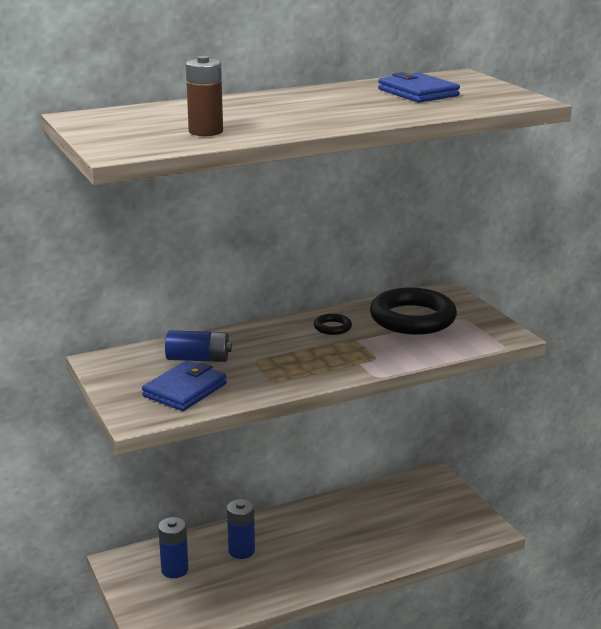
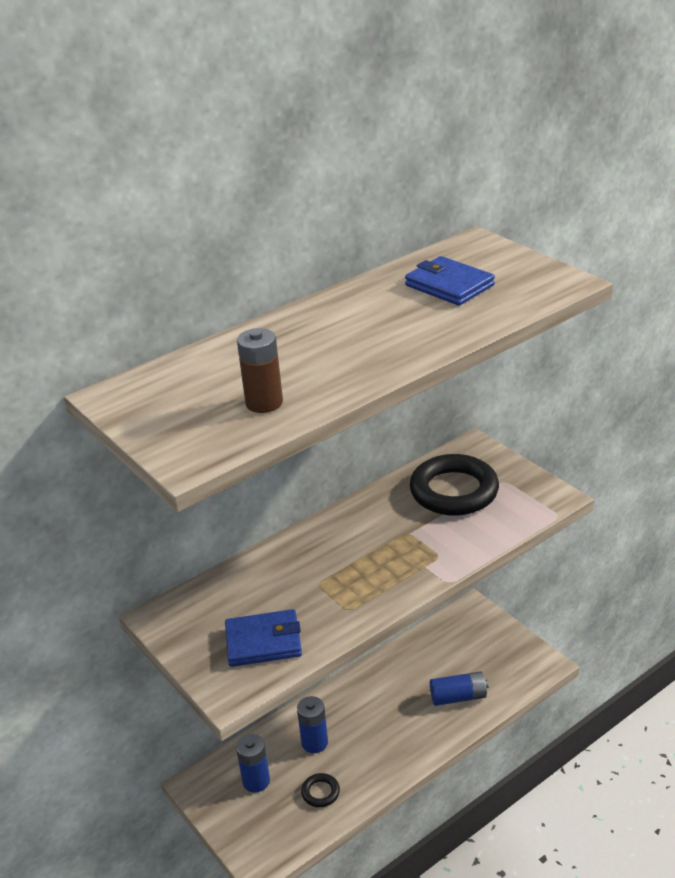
camera: 10 degrees left, 10 degrees up
blue wallet [142,361,227,411] -> blue wallet turned 60 degrees clockwise [225,609,302,667]
blue battery [165,330,232,362] -> blue battery moved to [430,671,488,706]
black ring [314,314,352,335] -> black ring moved to [301,773,340,807]

